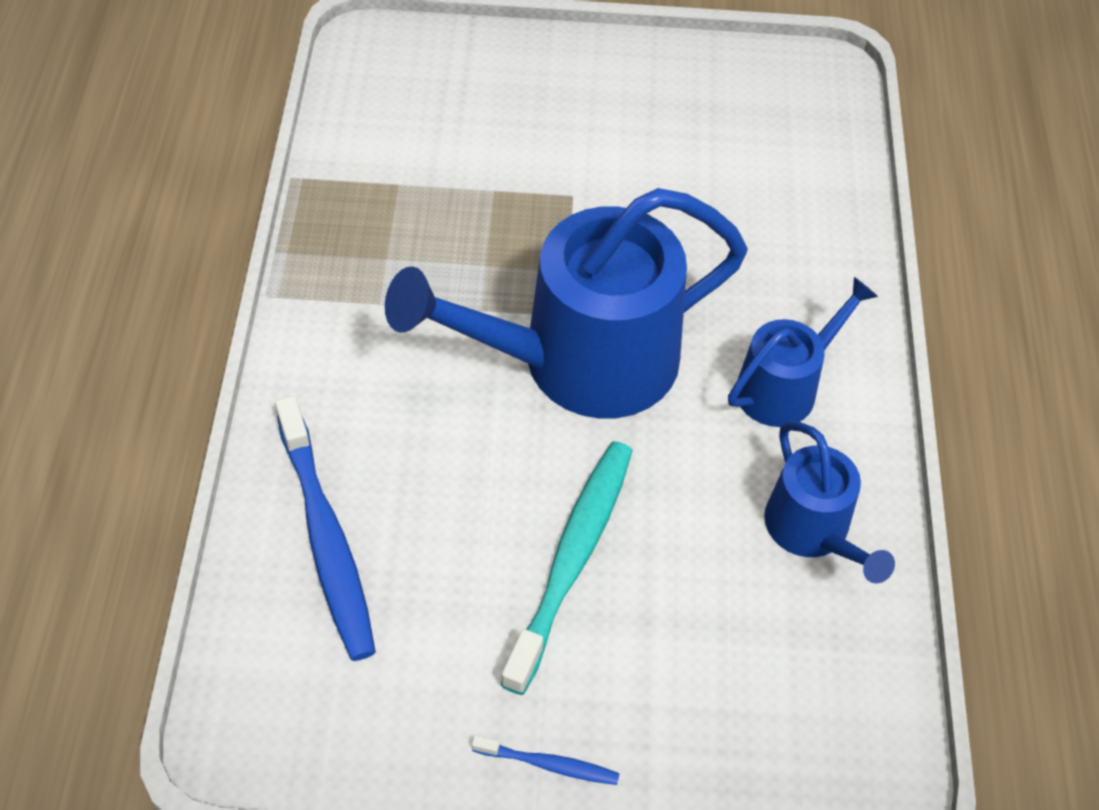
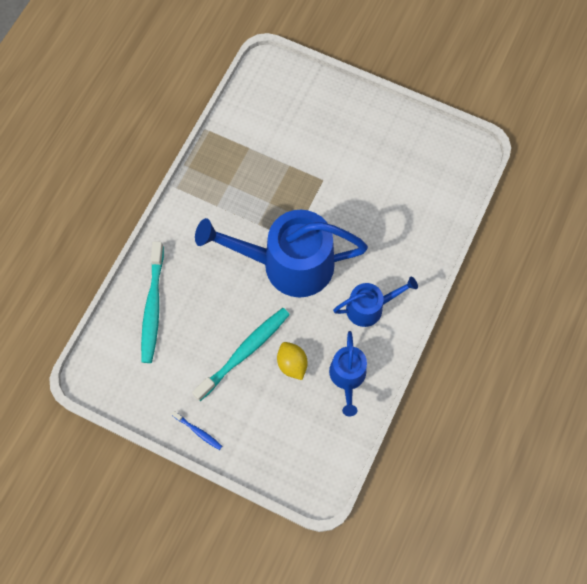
camera: 25 degrees right, 15 degrees up
blue toothbrush [275,396,376,661] -> turquoise toothbrush [141,241,164,363]
none -> yellow lemon [277,342,308,380]

